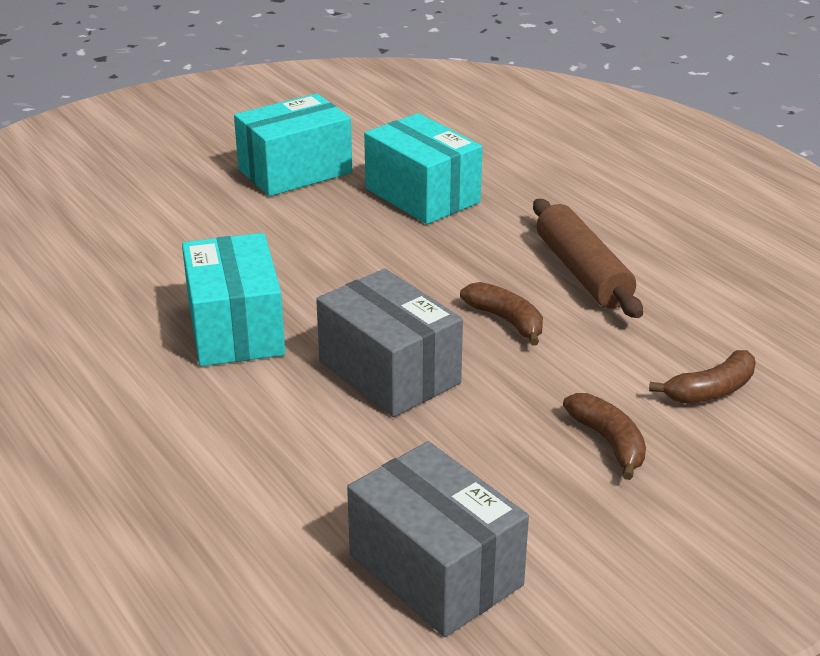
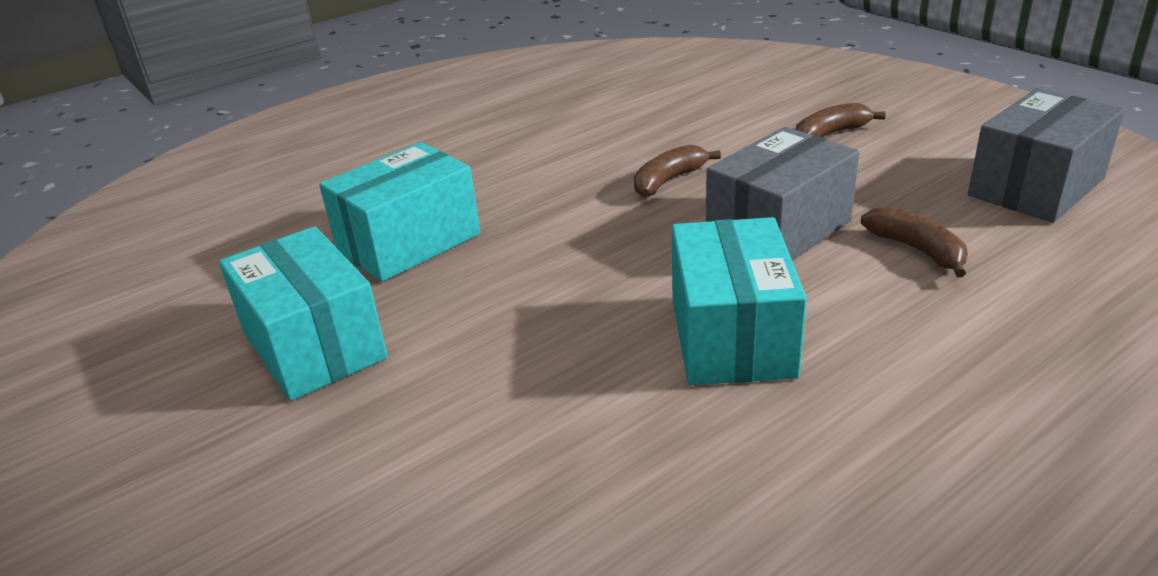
camera: 90 degrees left, 0 degrees up
turquoise box [182,233,285,366] -> turquoise box turned 75 degrees counterclockwise [672,217,807,385]
brown rolling pin [533,199,643,318] -> none
brown banana [649,350,756,403] -> brown banana moved to [861,206,968,277]

